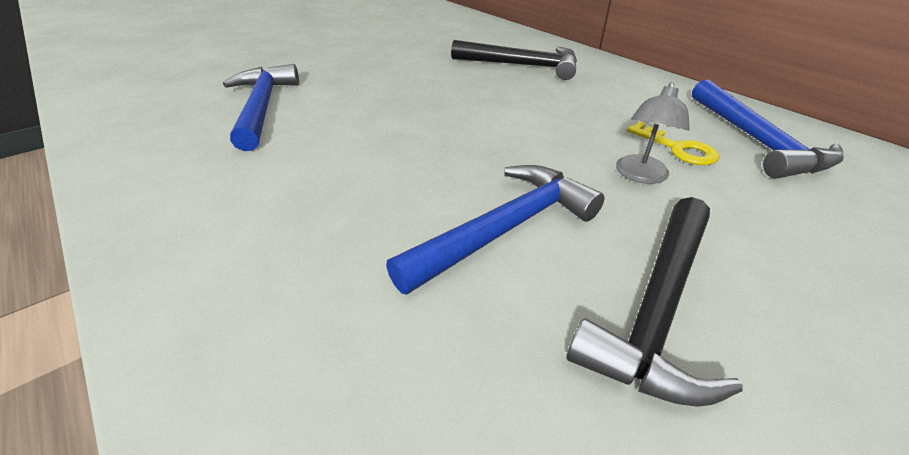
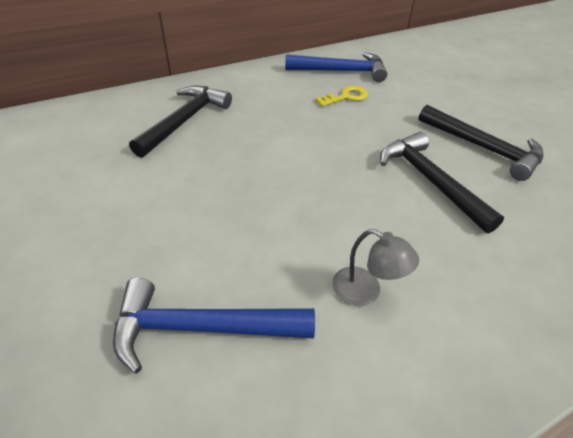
camera: 80 degrees left, 5 degrees up
blue hammer [386,165,604,295] -> black hammer [380,132,504,233]
grey lamp [616,82,690,184] -> grey lamp moved to [332,229,419,306]

